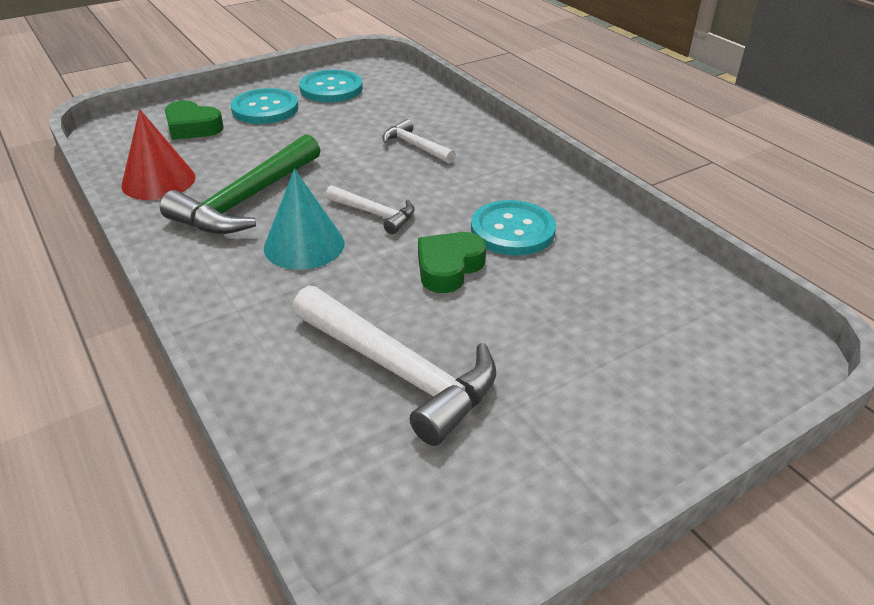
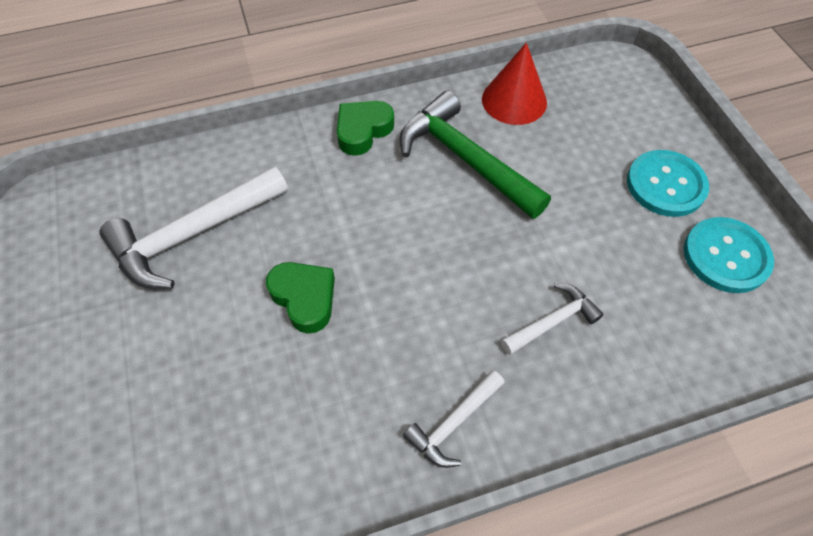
camera: 105 degrees right, 20 degrees up
green heart [165,100,224,140] -> green heart moved to [337,101,394,156]
turquoise cone [264,169,344,270] -> none
white hammer [326,185,415,234] -> white hammer moved to [403,370,504,468]
turquoise button [471,200,556,256] -> none

